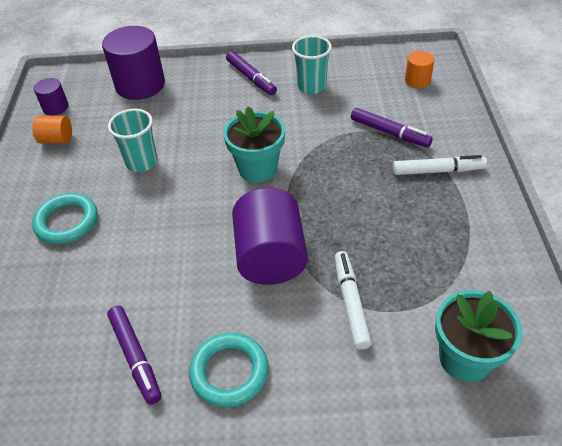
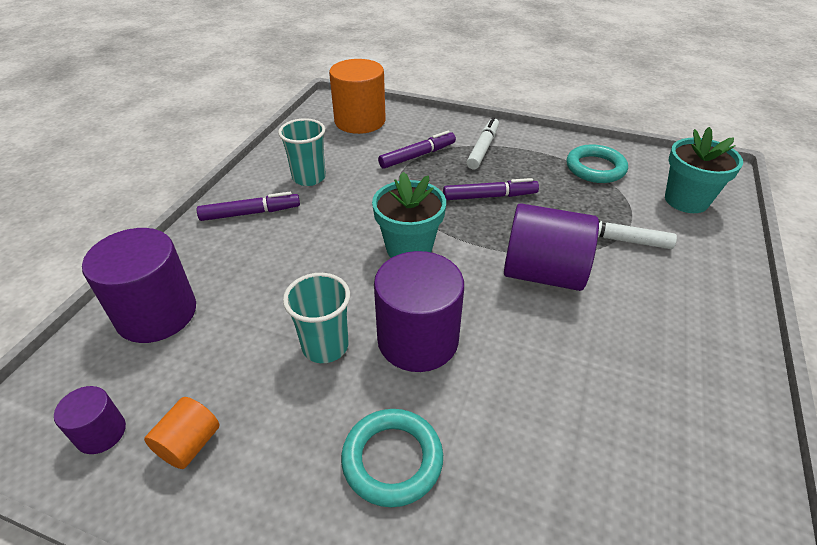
camera: 70 degrees left, 5 degrees down
purple marker [107,306,161,405] -> purple marker moved to [443,178,539,200]
turquoise ring [189,333,268,407] -> turquoise ring moved to [567,144,628,183]
orange cylinder [405,51,434,88] -> orange cylinder [329,59,386,134], size x2.00
none -> purple cylinder [374,251,464,372]

